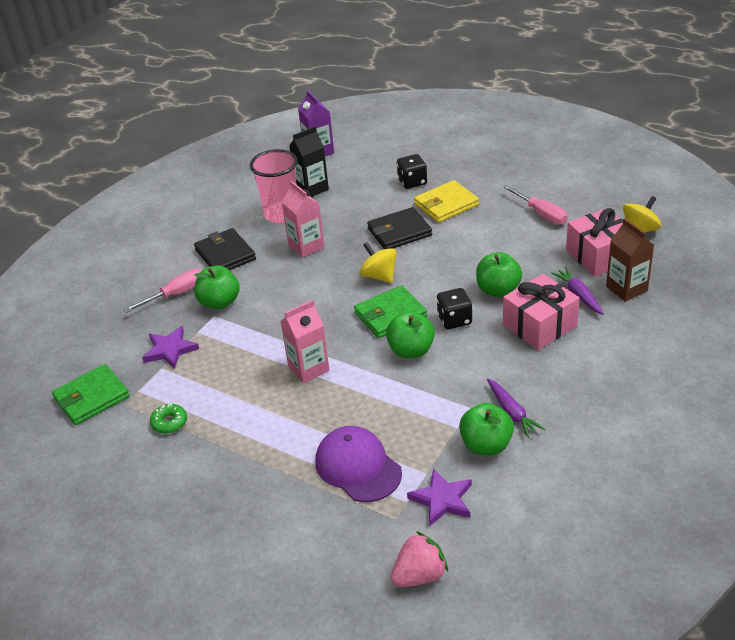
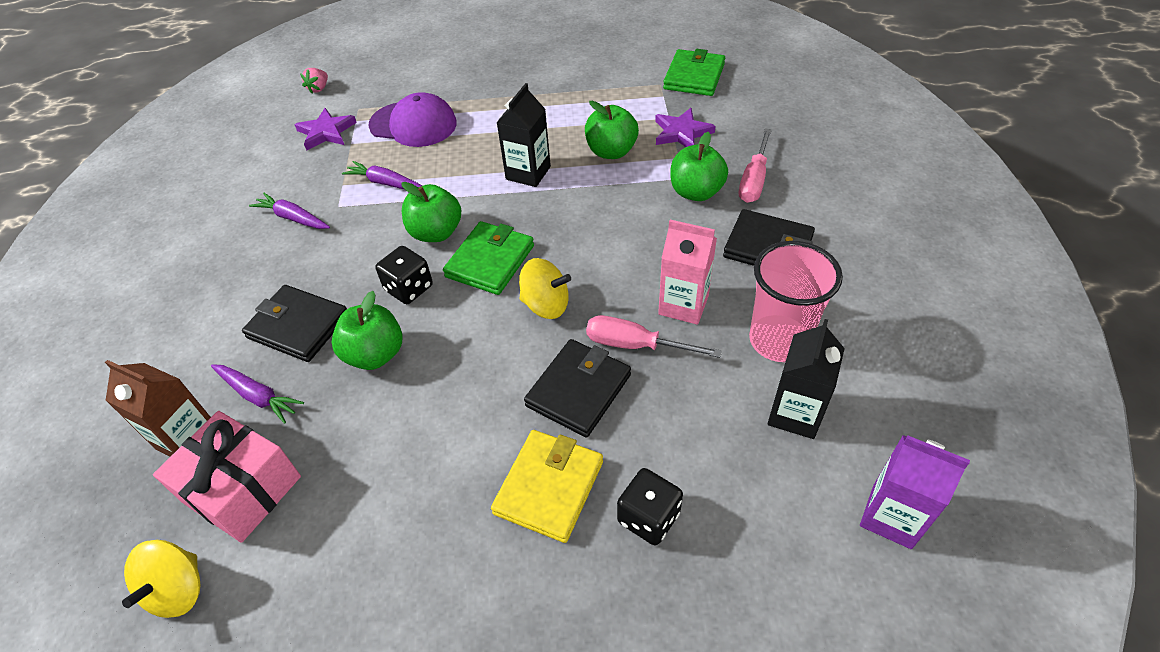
camera: 145 degrees right, 10 degrees up
green donut [150,404,187,434] -> none
pink carton [280,300,329,383] -> black carton [496,83,551,187]
pink strawberry [391,531,448,587] -> pink strawberry [300,68,328,94], size x0.62
green apple [459,403,514,455] -> green apple moved to [585,100,639,159]
pink screwdriver [503,185,568,225] -> pink screwdriver moved to [586,315,722,358]
pink gift [503,274,580,350] -> black wallet [242,285,347,362]
none -> purple carrot [342,161,422,189]

